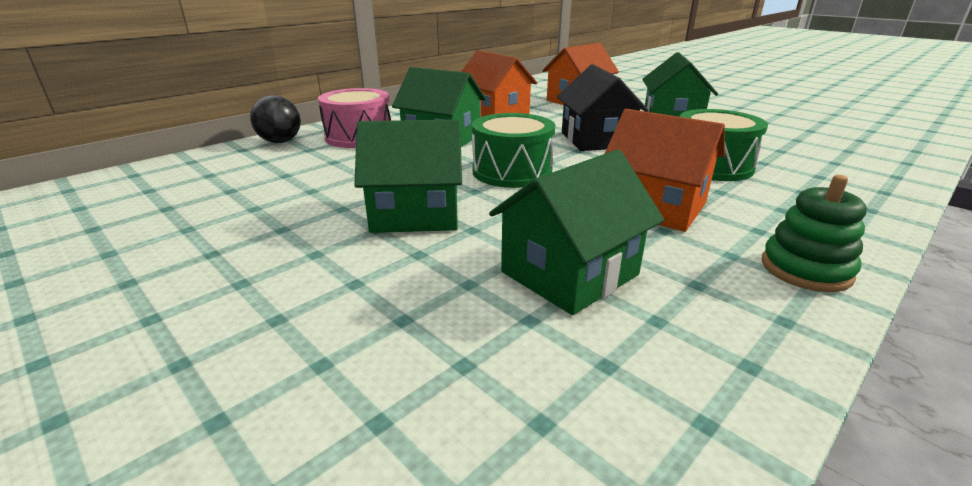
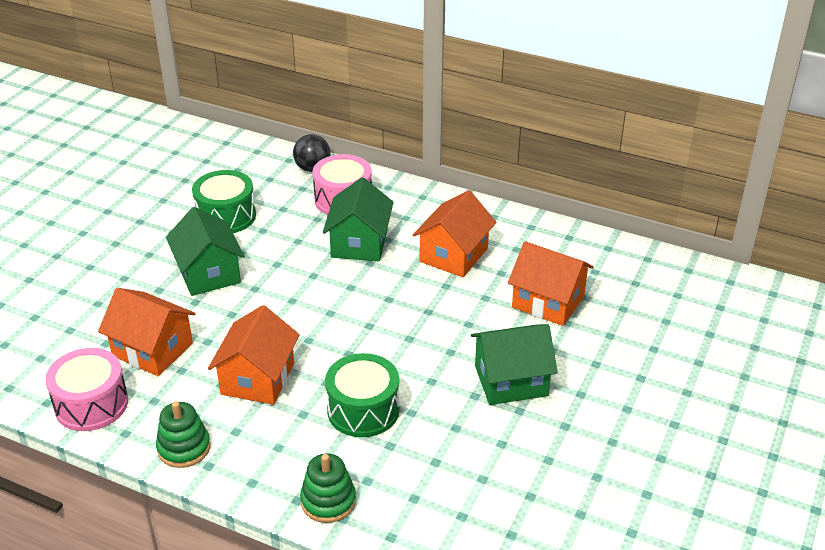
camera: 70 degrees right, 10 degrees up
green drum [472,113,555,188] -> green drum moved to [192,170,256,233]
green house [489,150,664,315] -> orange house [98,288,196,376]
black house [557,64,649,151] -> none
none -> pink drum [45,348,128,431]
none -> green stacking toy [300,453,356,523]

